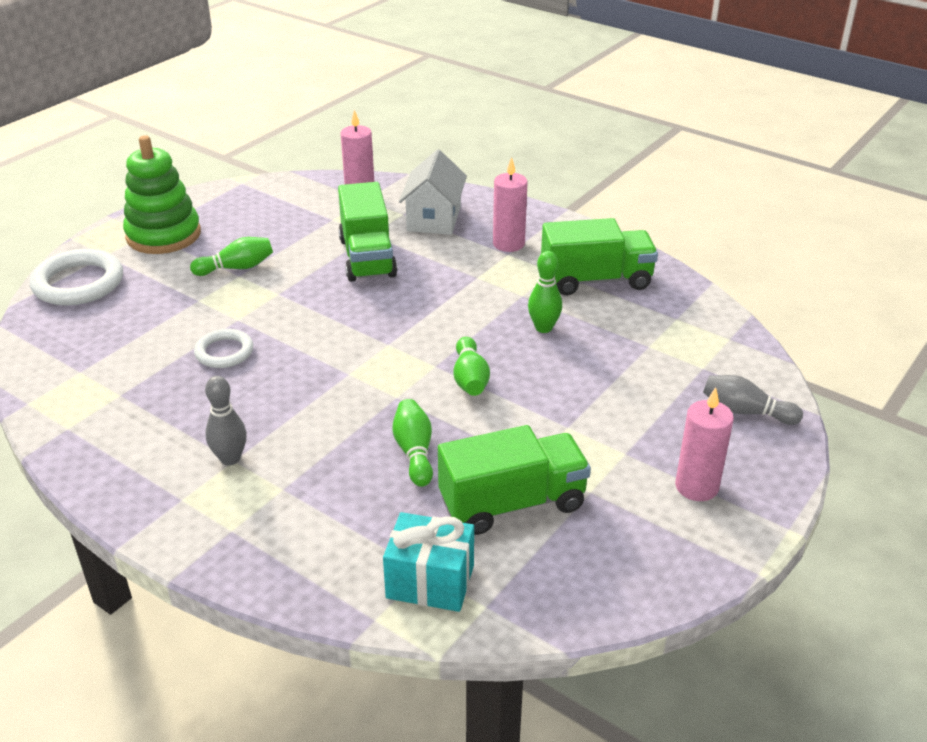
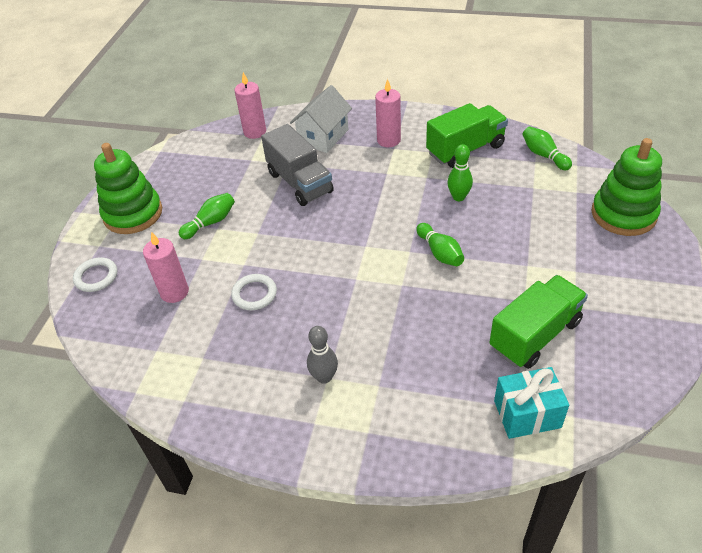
camera: 20 degrees left, 10 degrees up
white ring [30,249,123,306] -> white ring [73,257,117,292], size x0.60
green truck [338,182,397,282] -> grey truck [261,124,334,206]
green bowling pin [393,399,433,487] -> green bowling pin moved to [522,127,572,170]
white house [399,149,467,235] -> white house turned 45 degrees clockwise [290,85,352,153]
pink candle [675,387,734,501] -> pink candle moved to [143,232,189,303]
grey bowling pin [703,375,803,425] -> green stacking toy [591,138,662,236]

